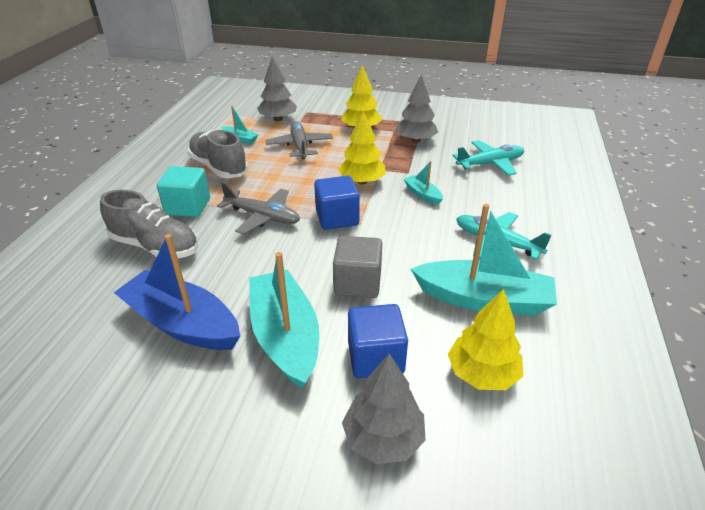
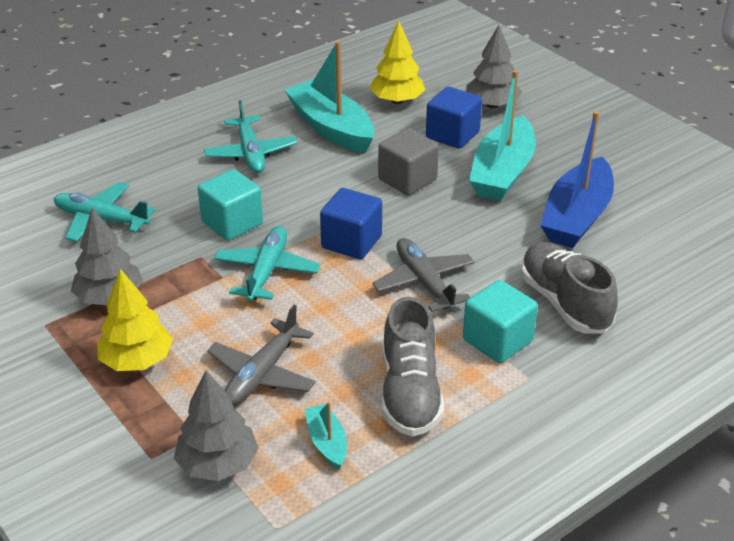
camera: 140 degrees left, 0 degrees up
blue boat [114,234,240,350] -> blue boat turned 45 degrees clockwise [540,111,614,248]
yellow tree [338,110,386,184] -> turquoise plane [214,226,320,302]
turquoise boat [404,161,443,205] -> turquoise cube [198,169,263,240]

